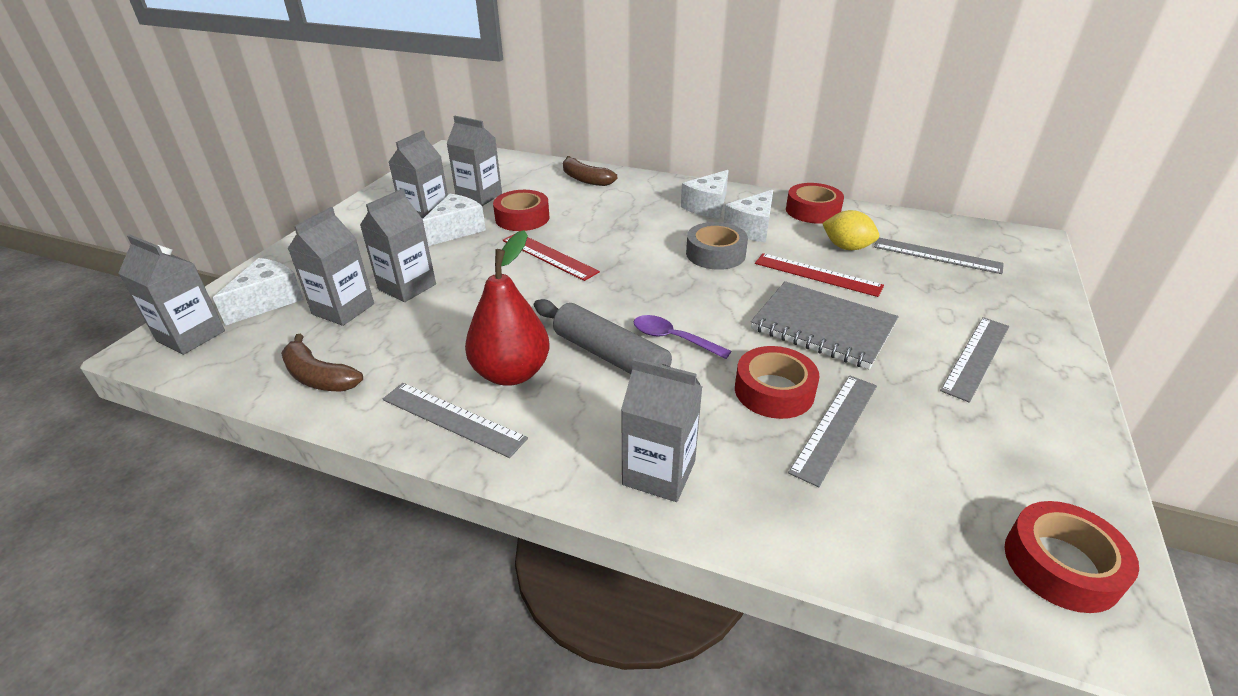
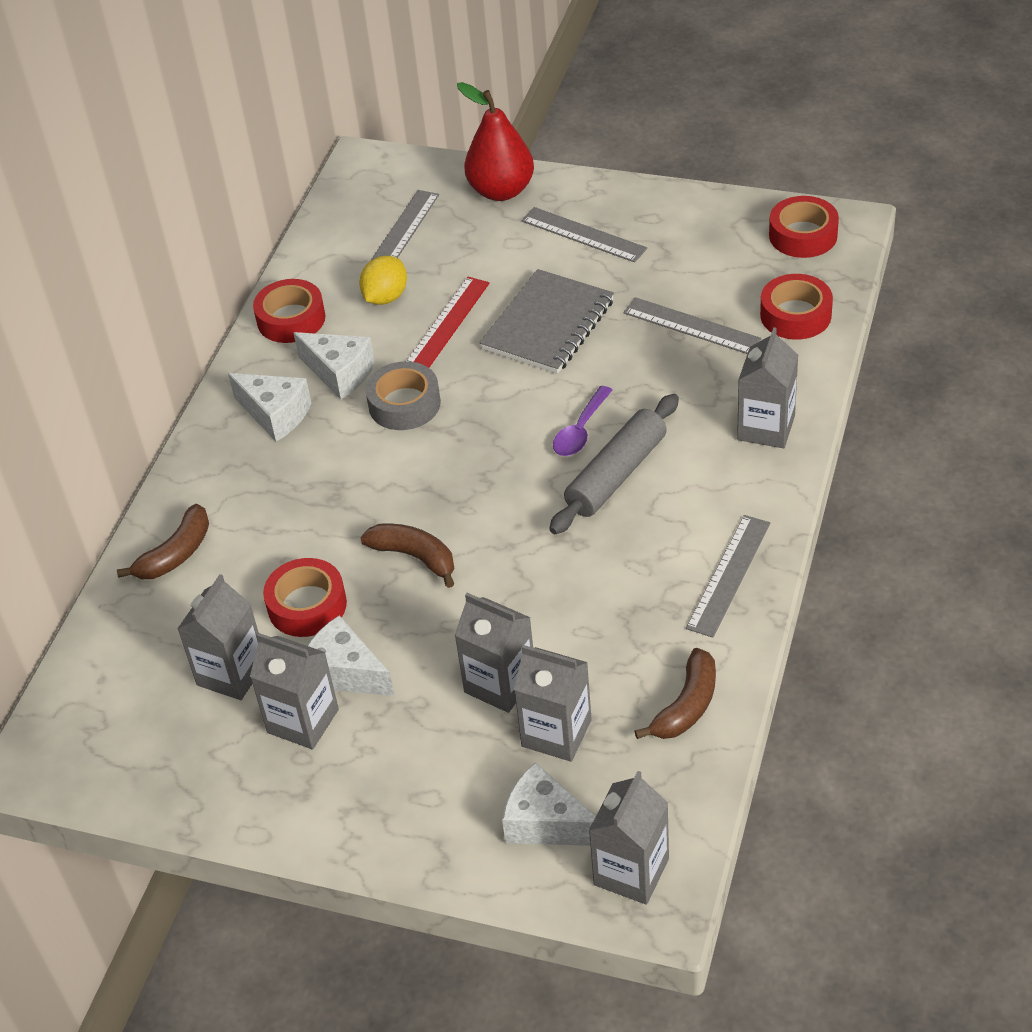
camera: 90 degrees left, 10 degrees up
red pear [465,230,550,386] -> red pear moved to [457,82,534,201]
red ruler [503,234,600,281] -> brown banana [360,523,454,588]
red tape [735,346,820,419] -> red tape moved to [760,274,833,340]

